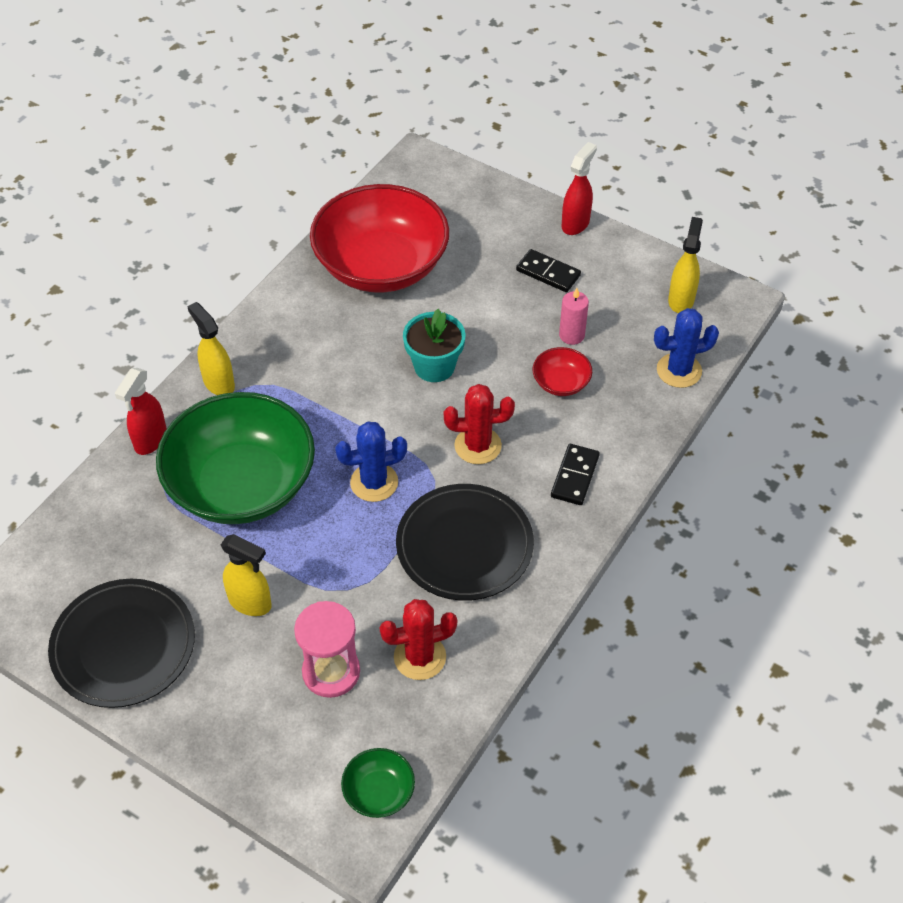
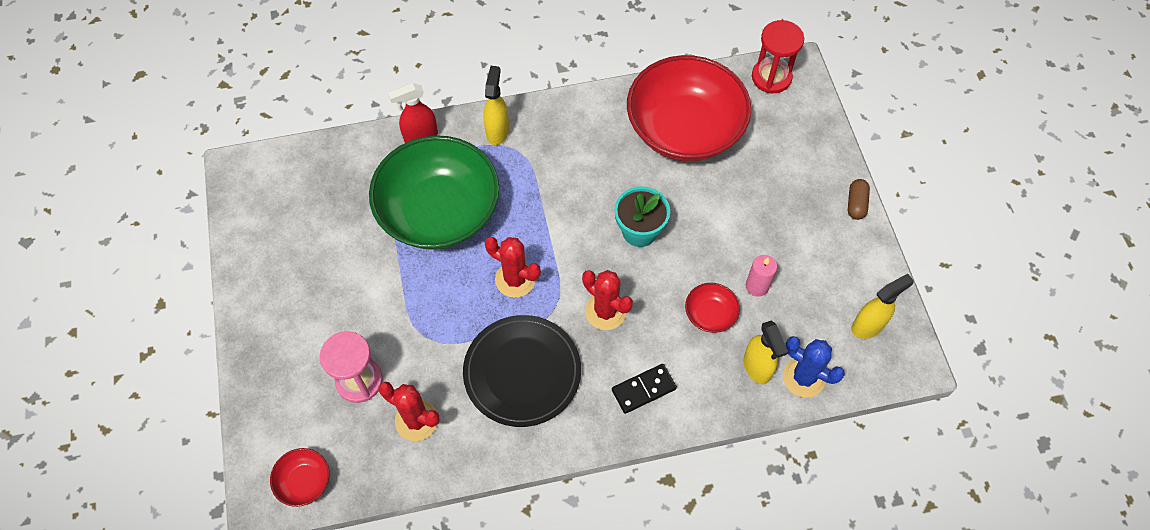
camera: 45 degrees right, 10 degrees up
black plate [48,579,195,708] -> none
yellow spray bottle [221,534,272,616] -> yellow spray bottle moved to [744,320,788,384]
blue cactus [335,421,407,502] -> red cactus [485,237,541,298]
green bowl [341,748,415,818] -> red bowl [270,448,329,507]
black domino [516,249,581,292] -> none
red spray bottle [562,142,597,235] -> brown capsule [848,179,870,220]
none -> red hourglass [752,20,804,93]

